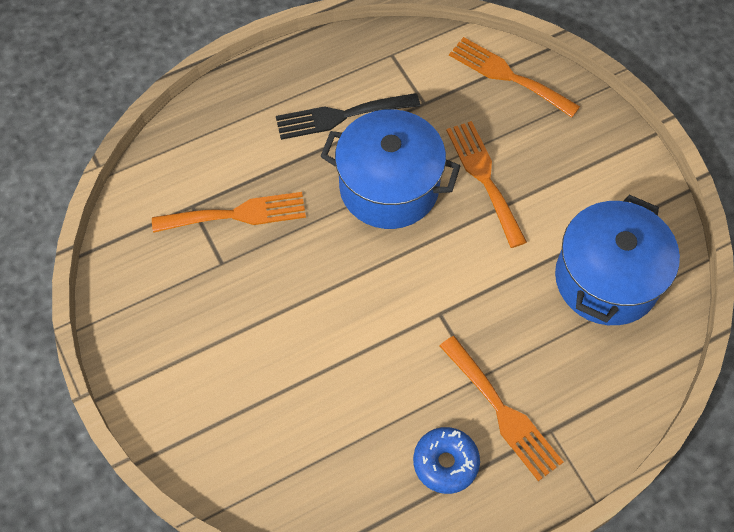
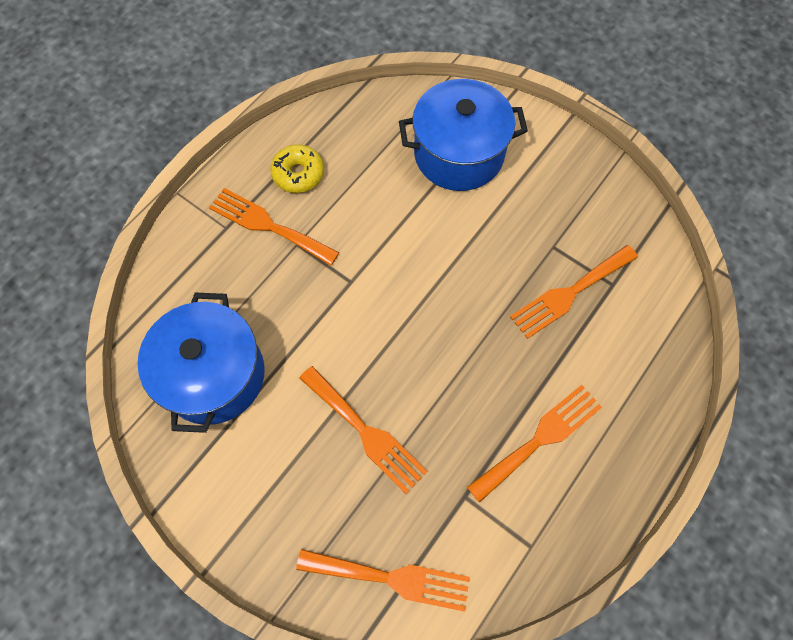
camera: 155 degrees right, 5 degrees up
black fork [276,93,420,140] -> orange fork [467,385,602,503]
blue pot [320,109,460,229] -> blue pot moved to [399,79,528,191]
blue donut [413,427,480,494] -> yellow donut [270,144,324,193]

